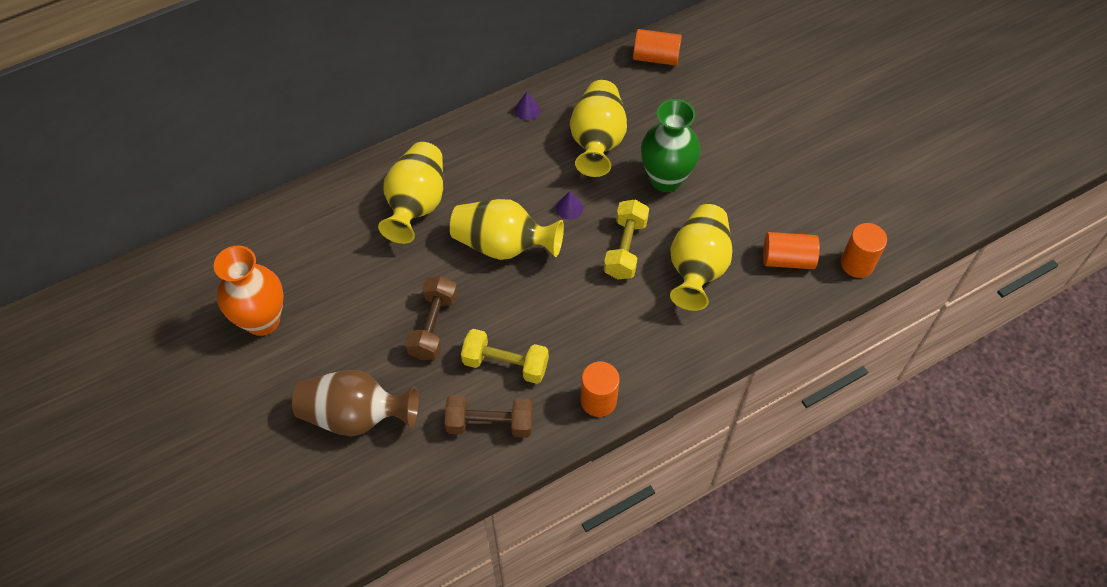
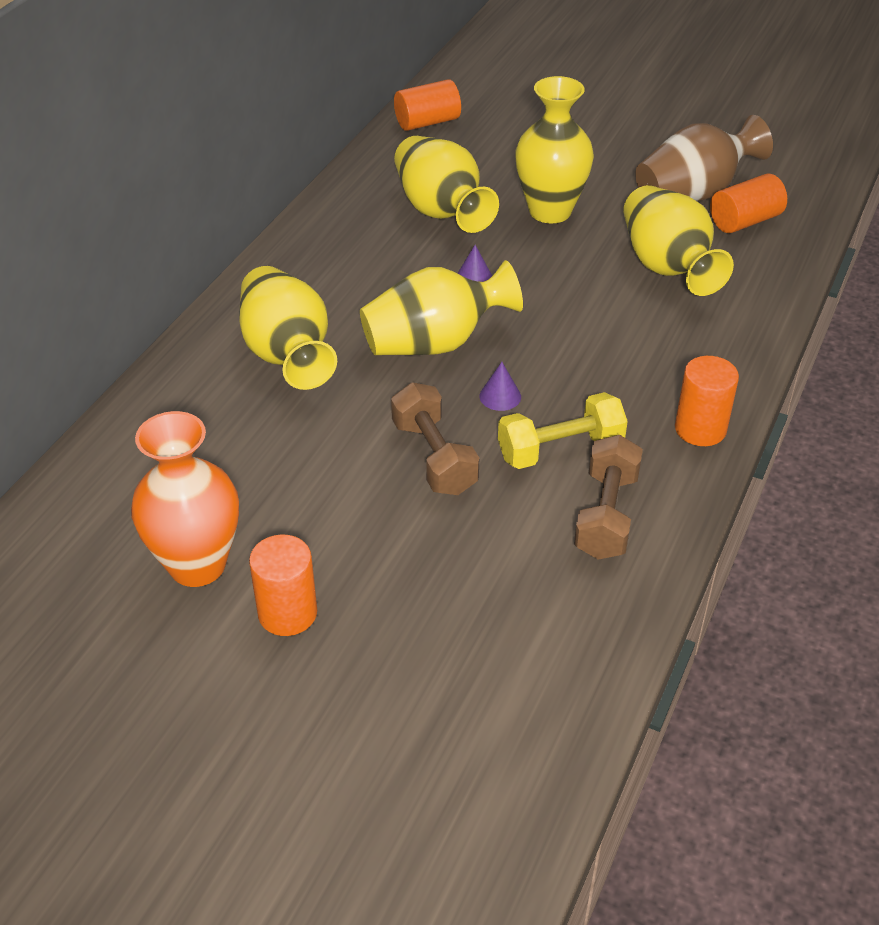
camera: 35 degrees left, 15 degrees down
brown vase [292,370,419,437] -> brown vase moved to [635,115,773,201]
brown dumbbell [445,395,533,438] -> brown dumbbell turned 45 degrees counterclockwise [574,435,643,560]
purple cone [514,92,540,120] -> purple cone moved to [479,362,521,411]
yellow dumbbell [604,200,649,279] -> none
green vase [641,99,701,192] -> yellow vase [515,76,594,223]
orange cylinder [841,223,887,278] -> orange cylinder moved to [249,535,317,636]

